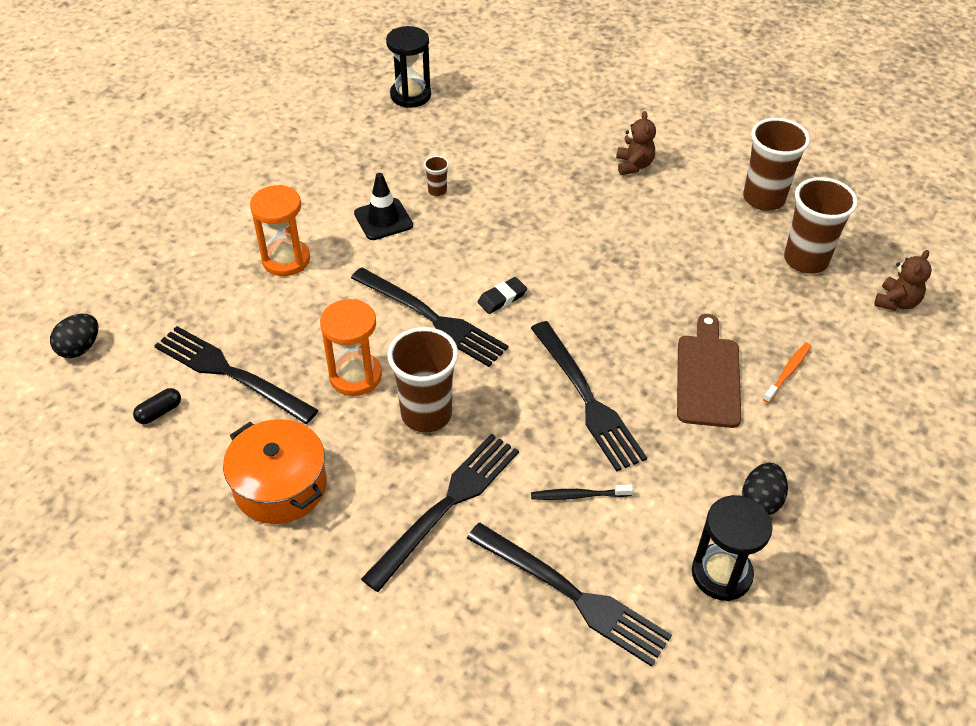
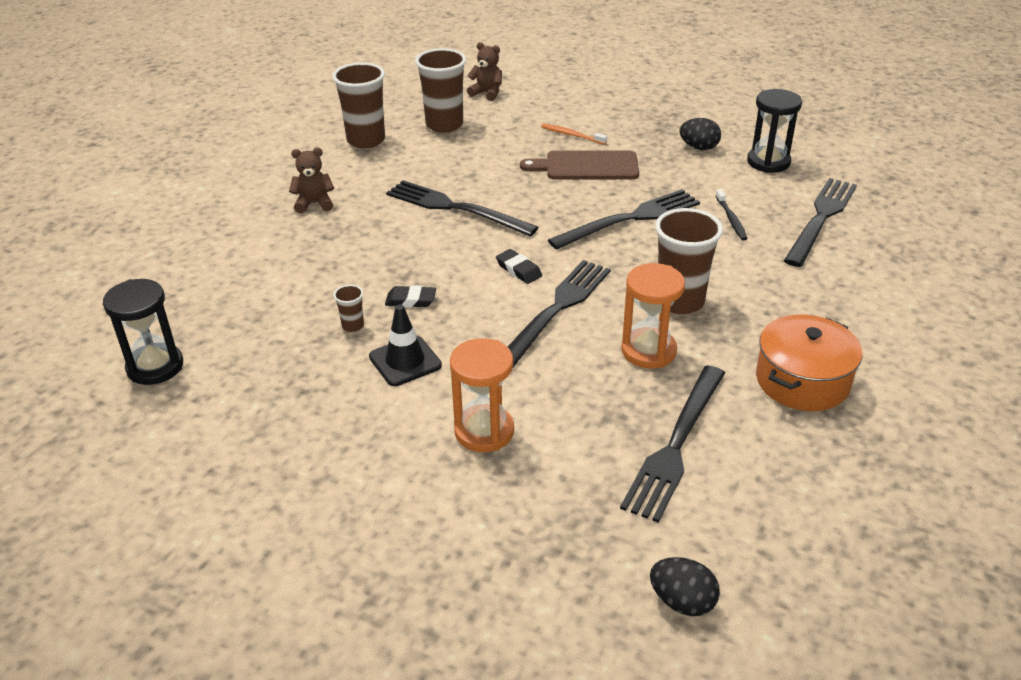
camera: 95 degrees left, 10 degrees down
black capsule [133,388,181,424] -> none
black fork [361,433,519,592] -> black fork moved to [386,180,538,236]
none -> black eraser [385,285,436,307]

